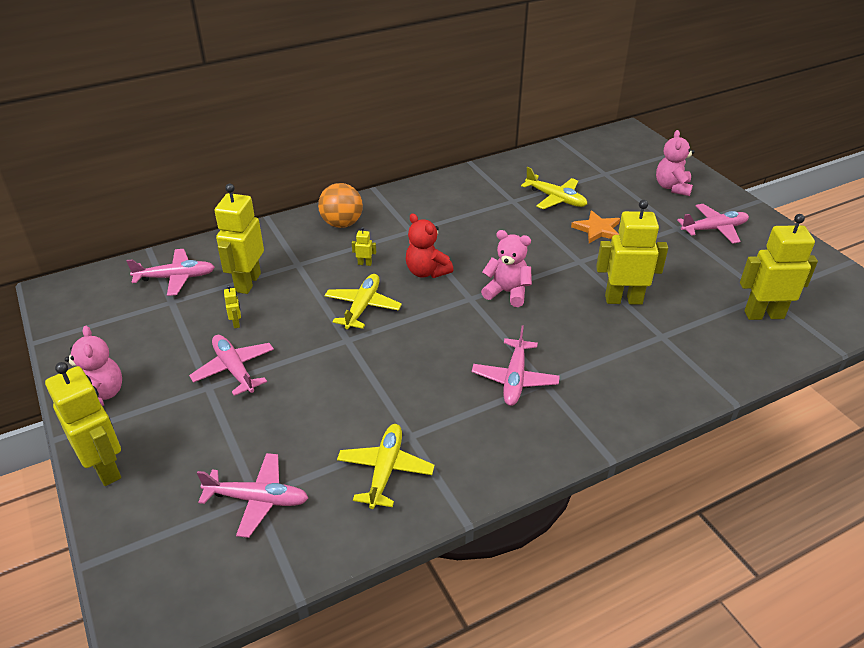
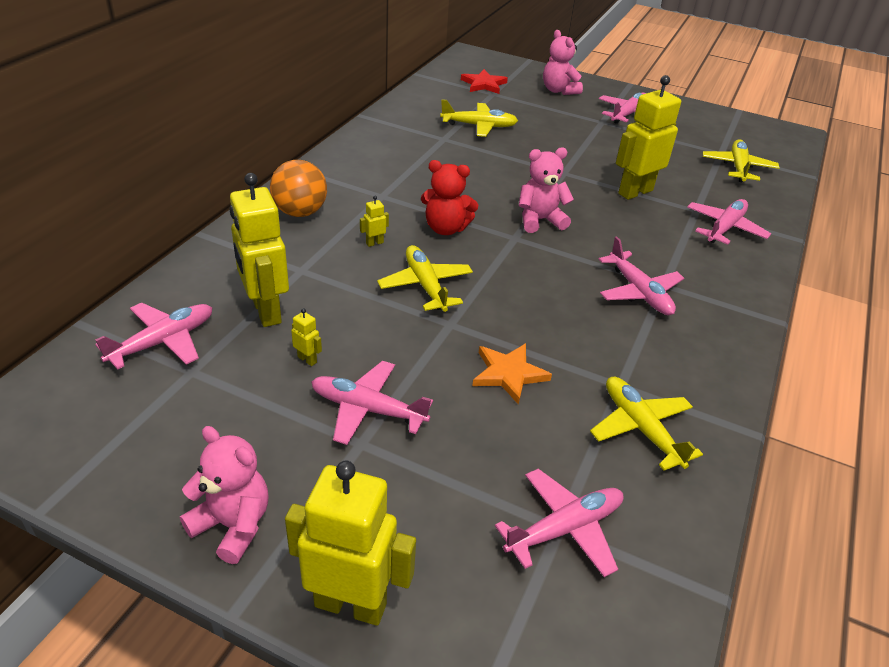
camera: 40 degrees left, 0 degrees up
orange star [571,210,620,243] -> orange star moved to [472,343,552,405]
yellow robot [740,214,818,320] -> yellow plane [702,139,779,182]
none -> red star [461,69,508,94]
none -> pink plane [687,199,771,245]

